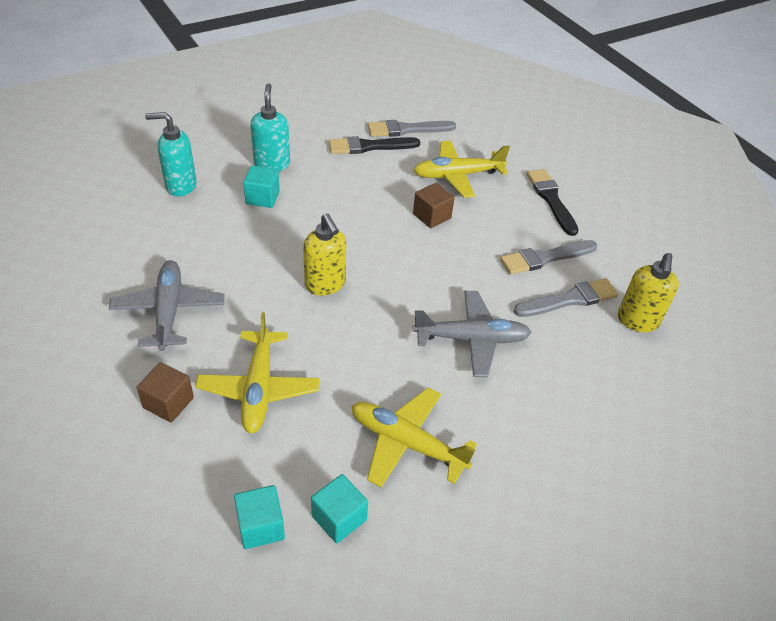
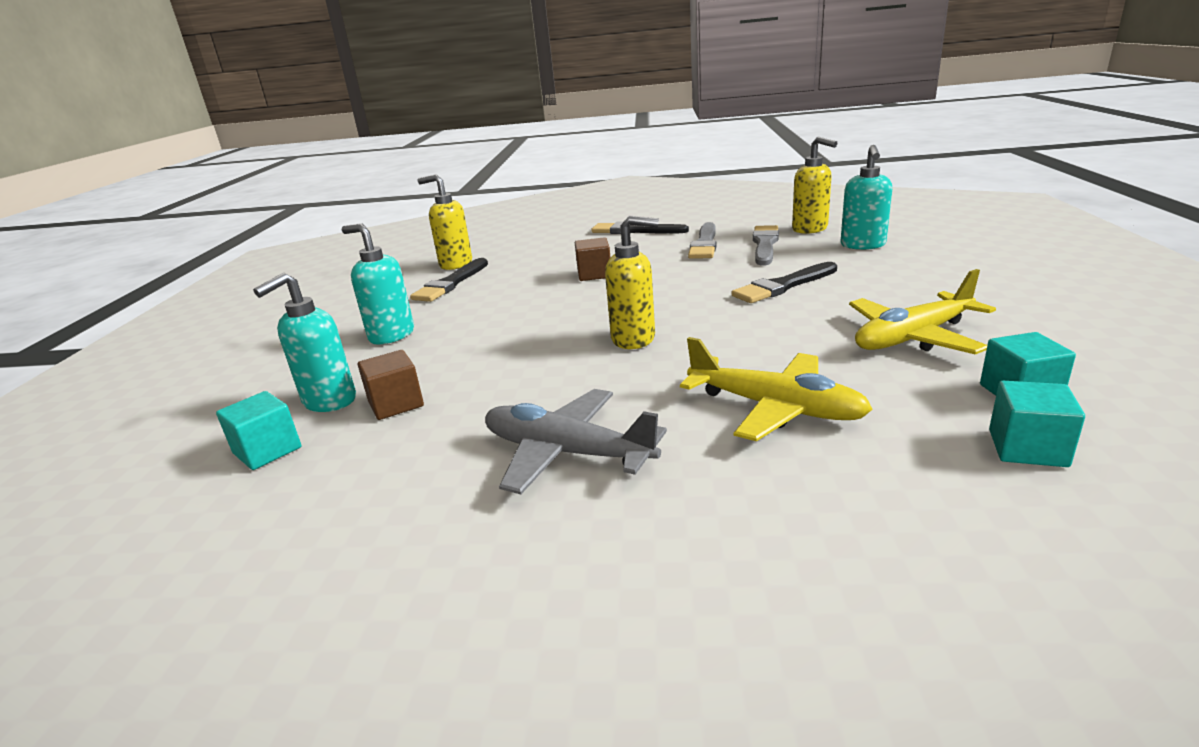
camera: 50 degrees left, 20 degrees down
brown cube [136,362,194,422] -> brown cube moved to [358,350,424,420]
turquoise cube [243,165,280,208] -> turquoise cube moved to [216,391,301,470]
grey brush [368,120,456,137] -> yellow soap dispenser [418,174,472,270]
grey plane [412,291,532,377] -> black brush [732,262,837,303]
yellow plane [413,141,510,198] -> none
none -> turquoise soap dispenser [840,145,892,250]

